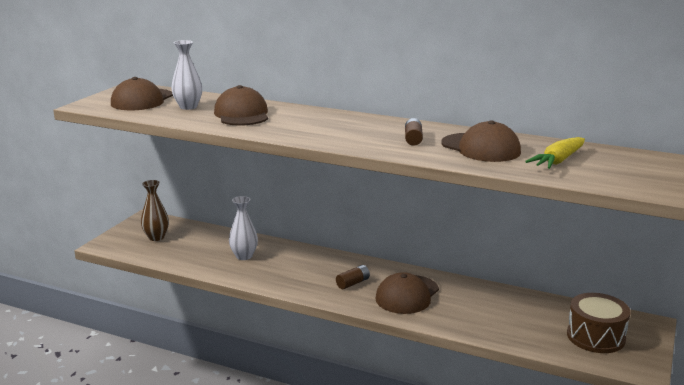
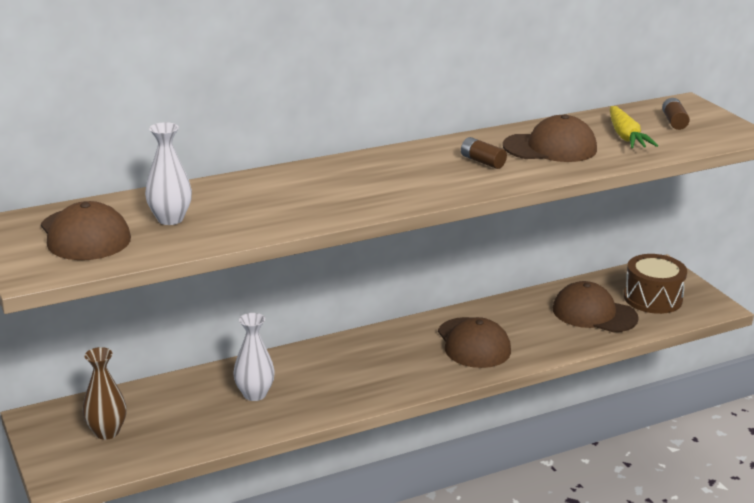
camera: 50 degrees left, 5 degrees up
brown cap [214,85,268,126] -> brown cap moved to [553,281,639,332]
brown battery [336,265,370,289] -> brown battery moved to [662,98,690,130]

